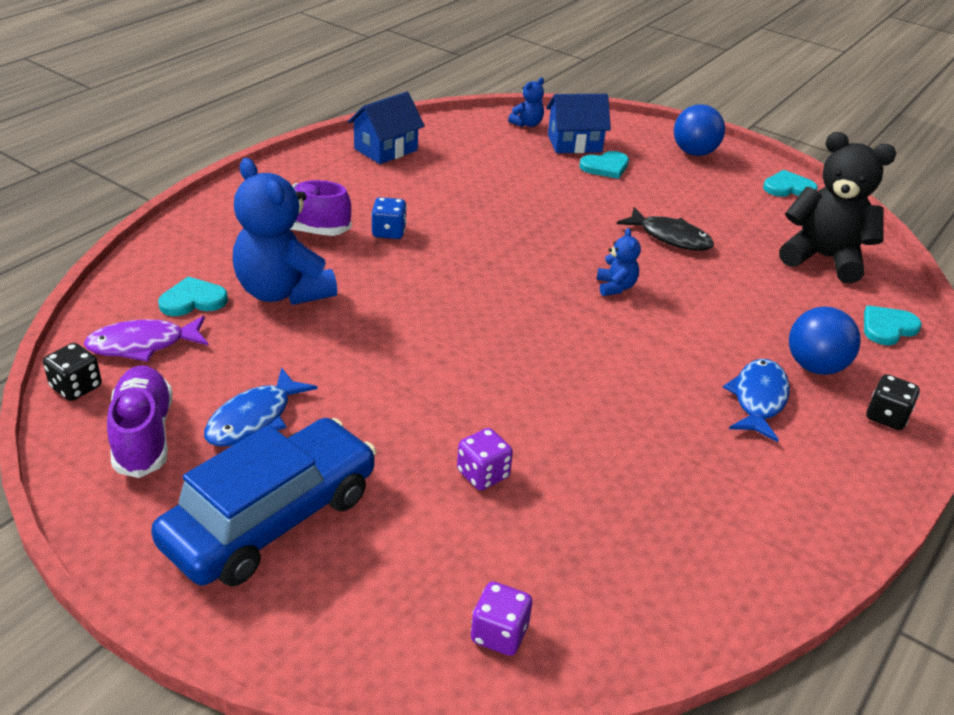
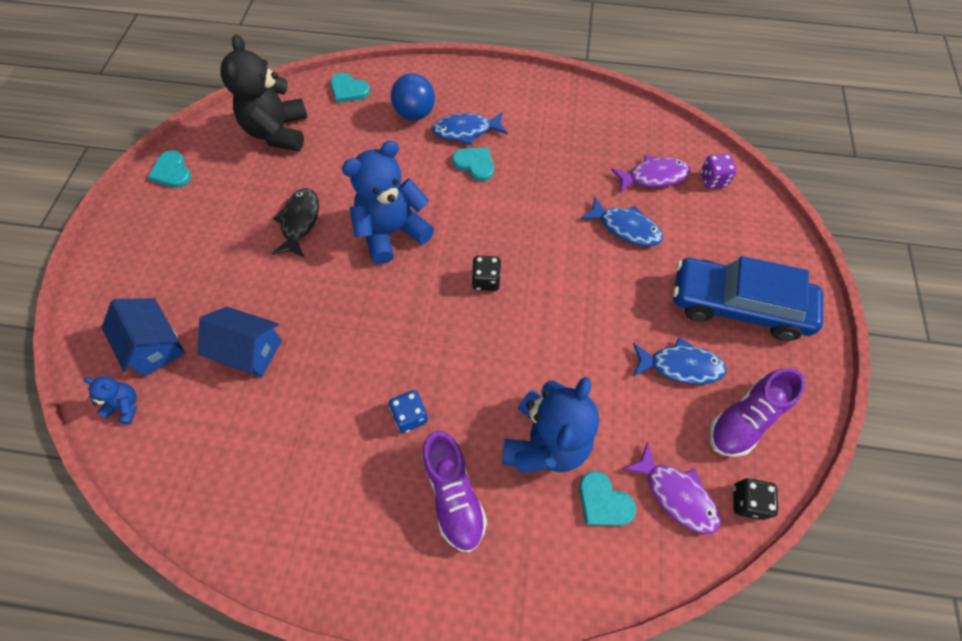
camera: 115 degrees left, 25 degrees up
blue house [348,92,425,164] -> blue house moved to [198,307,282,377]
purple dice [457,428,513,490] -> blue fish [580,196,663,246]
turquoise heart [579,151,629,179] -> turquoise heart moved to [452,147,494,181]
blue teddy bear [596,228,641,296] -> blue teddy bear [342,141,434,264], size x2.19
blue ball [674,104,725,156] -> none
black dice [866,374,920,430] -> black dice moved to [471,256,501,291]
none -> purple fish [611,155,691,193]

